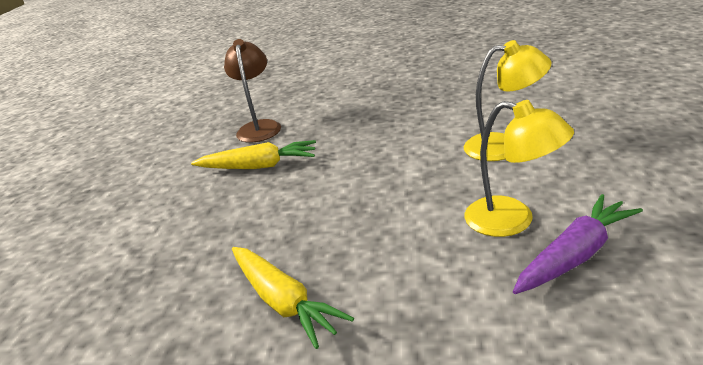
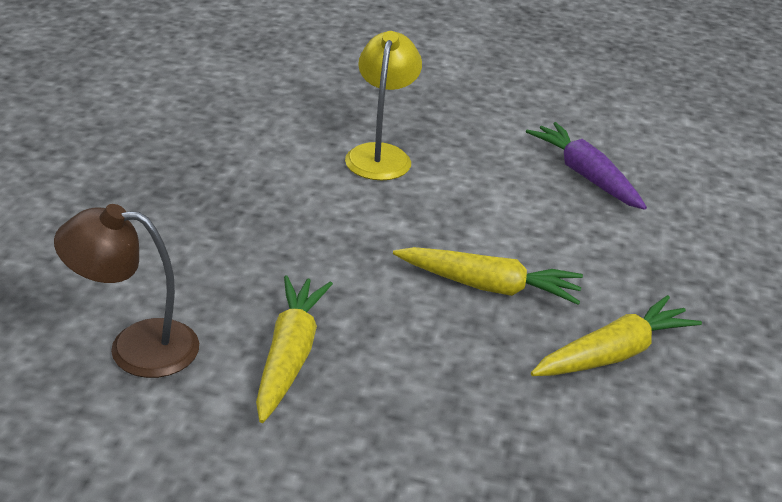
camera: 90 degrees left, 5 degrees up
yellow lamp [464,100,574,237] -> none
none -> yellow carrot [393,247,583,305]

